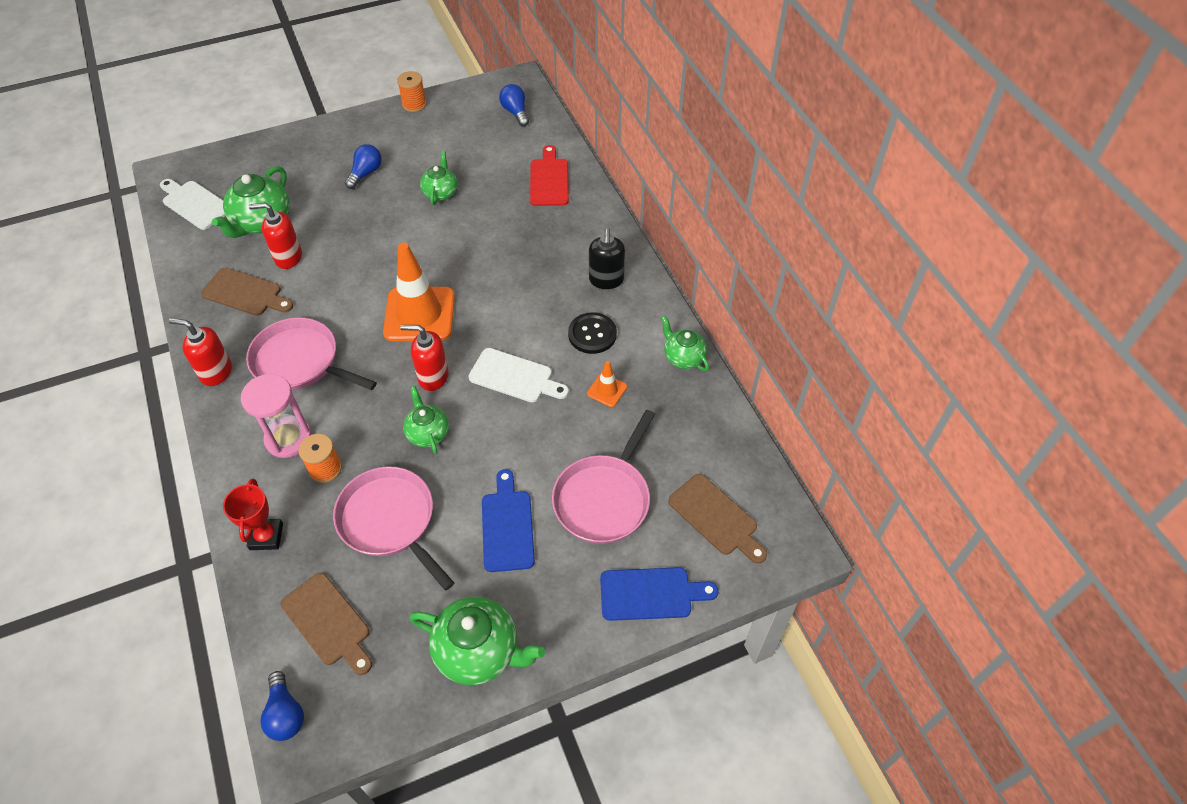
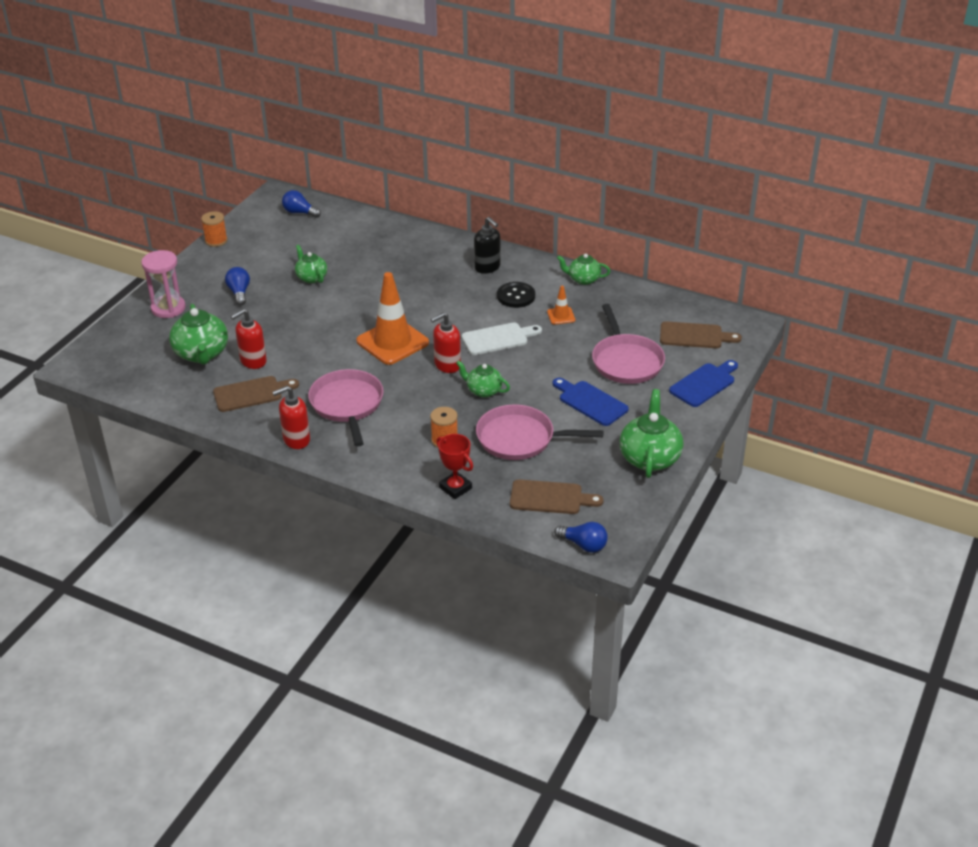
camera: 40 degrees left, 15 degrees down
white cutting board [160,179,225,230] -> none
pink hourglass [241,374,312,458] -> pink hourglass moved to [141,250,186,318]
pink pan [246,317,377,390] -> pink pan turned 90 degrees clockwise [308,369,384,447]
green teapot [409,596,545,685] -> green teapot turned 60 degrees counterclockwise [620,389,683,478]
red cutting board [530,145,569,206] -> none

